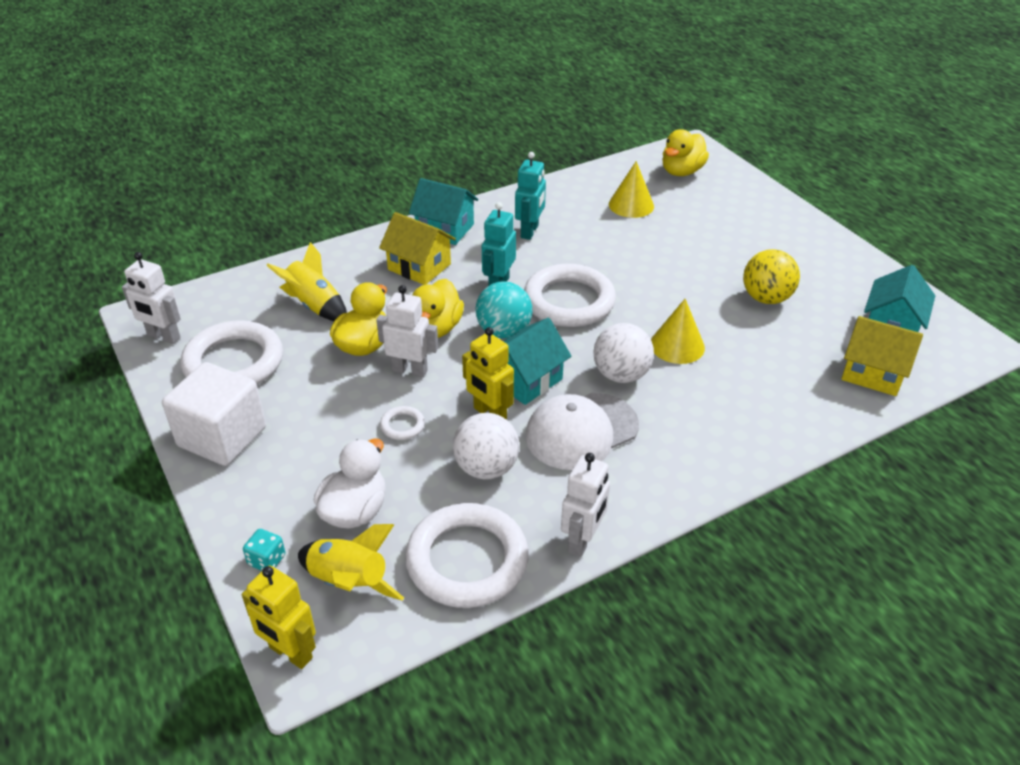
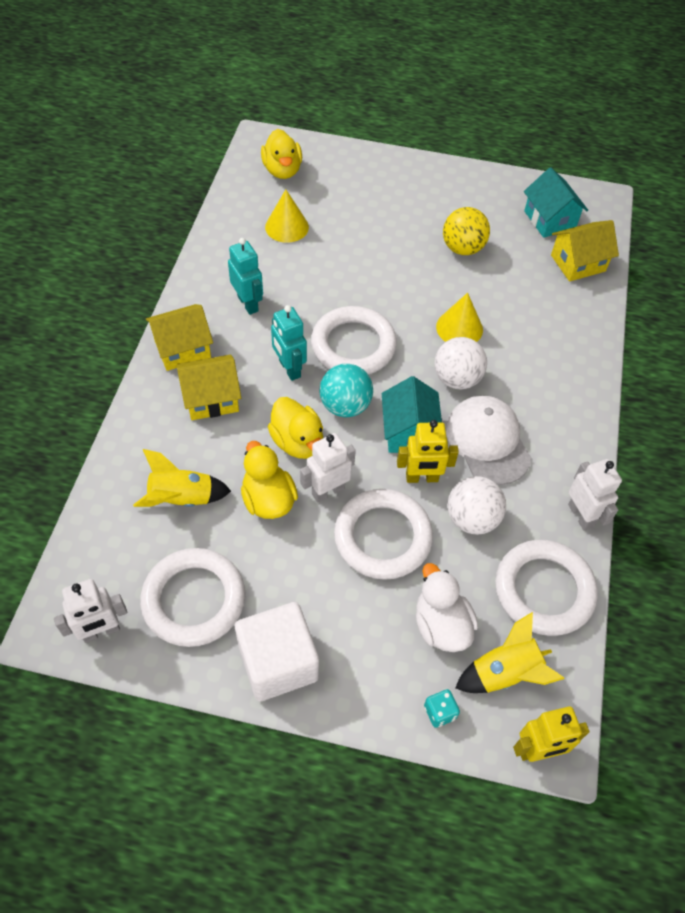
camera: 50 degrees left, 15 degrees up
white ring [380,406,425,440] -> white ring [334,489,433,580], size x2.39
turquoise house [409,178,478,245] -> yellow house [146,304,213,371]
white cap [525,393,639,470] -> white cap turned 150 degrees clockwise [446,395,531,485]

